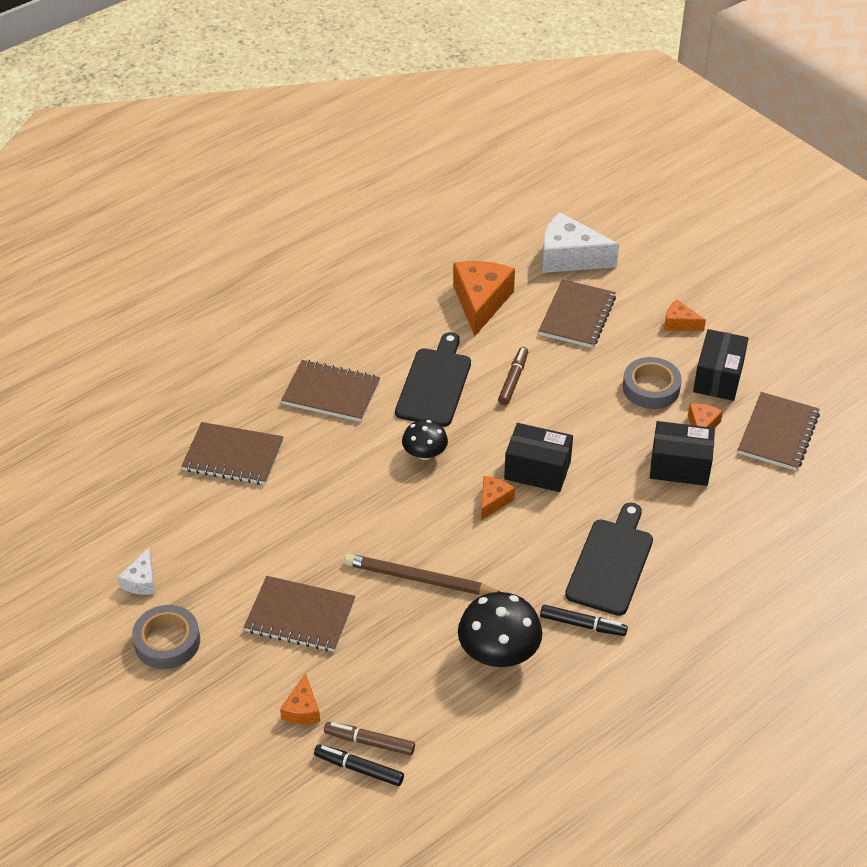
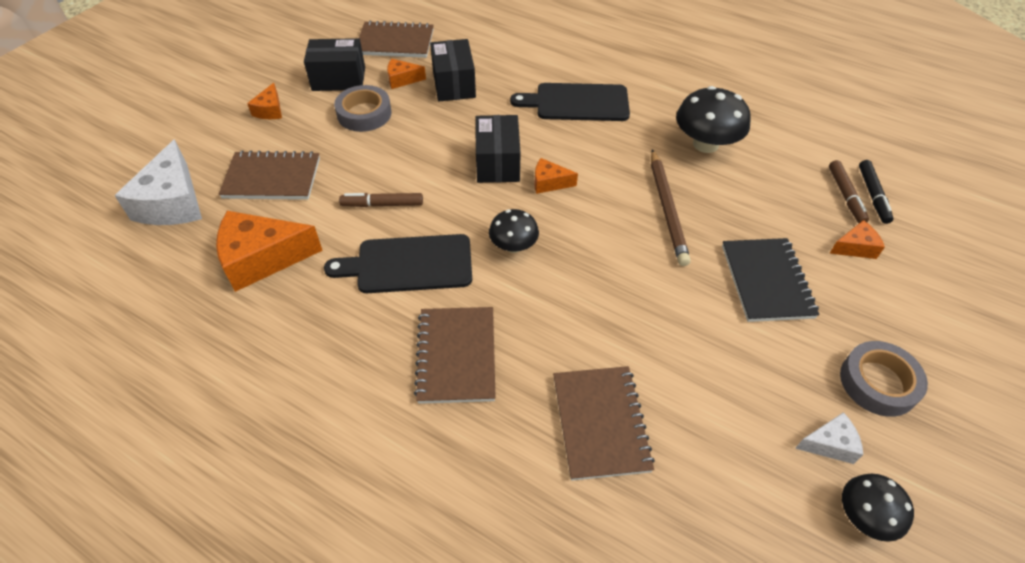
camera: 110 degrees left, 5 degrees up
brown notebook [244,576,355,652] -> black notebook [722,238,819,322]
black marker [540,605,628,636] -> none
none -> black mushroom [842,474,914,542]

